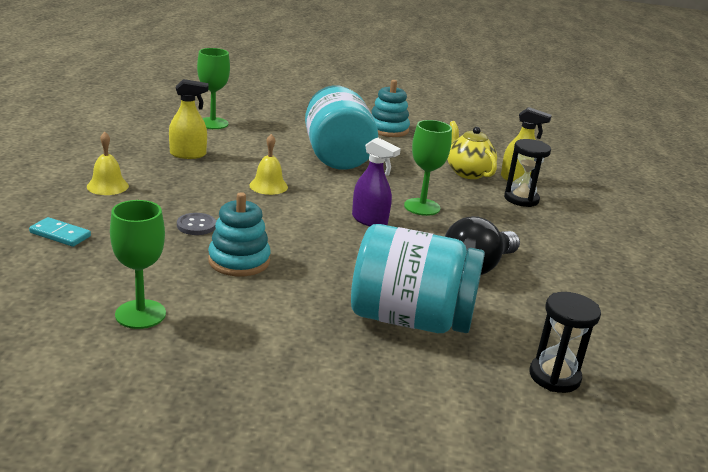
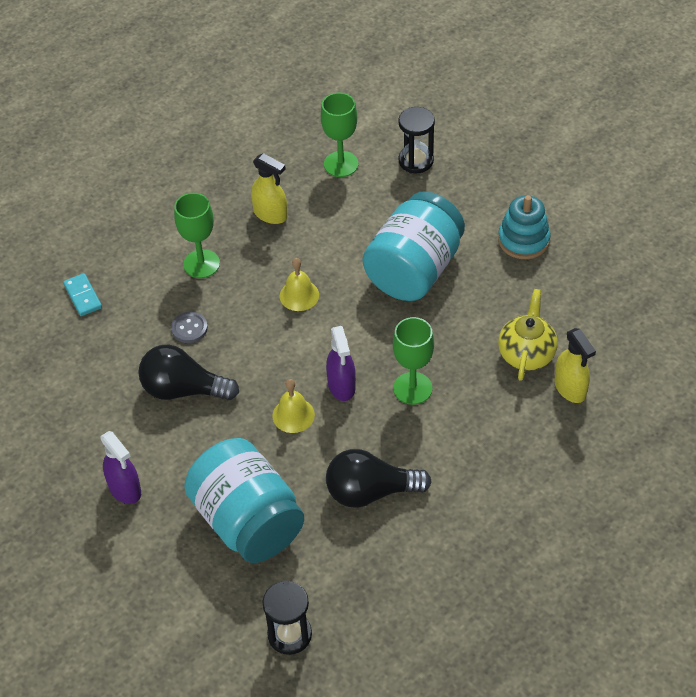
camera: 45 degrees right, 25 degrees up
yellow bell [87,132,129,195] -> yellow bell moved to [273,379,315,433]
green goblet [110,200,166,329] -> green goblet moved to [174,193,220,278]
turquoise stacking toy [208,192,270,277] -> black light bulb [138,345,239,400]
black hourglass [504,139,551,207] -> black hourglass moved to [399,107,435,173]
none -> purple spray bottle [100,431,141,504]

